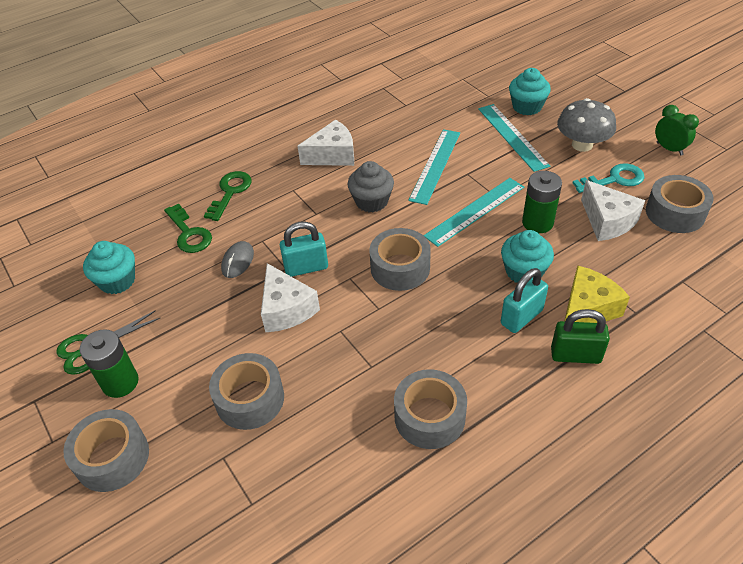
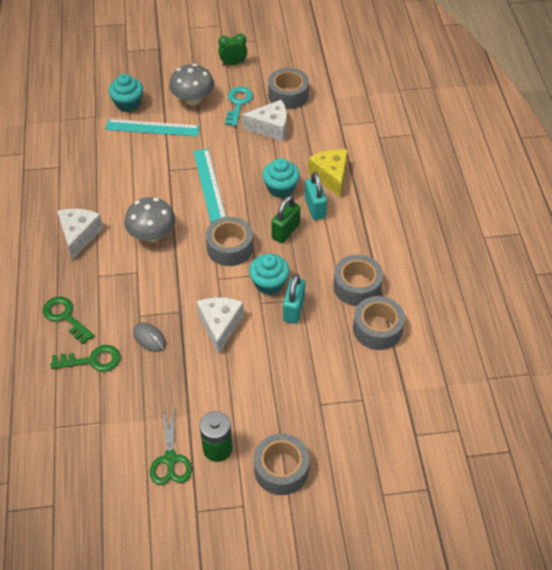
camera: 65 degrees left, 5 degrees up
turquoise cupcake [83,241,135,294] -> turquoise cupcake moved to [249,254,289,295]
grey tape [209,353,284,430] -> grey tape moved to [353,296,405,350]
white cheese [261,263,320,332] -> white cheese turned 90 degrees counterclockwise [196,297,244,354]
turquoise padlock [280,221,328,277] -> turquoise padlock moved to [283,274,305,324]
grey cupcake [348,161,394,212] -> grey mushroom [124,197,175,242]
turquoise ruler [408,129,460,205] -> none
green battery [522,171,562,233] -> none
green padlock [551,309,610,364] -> green padlock moved to [271,196,300,243]

